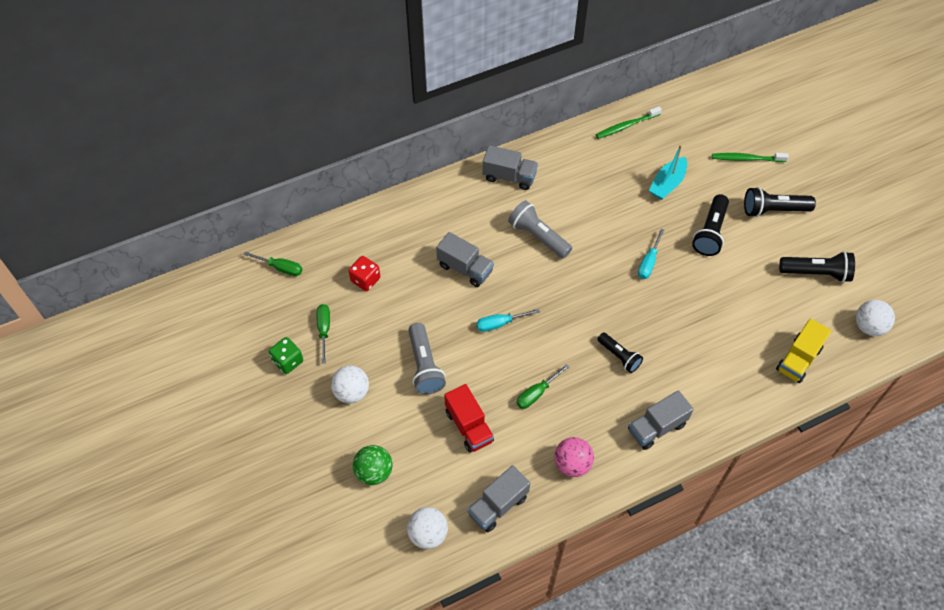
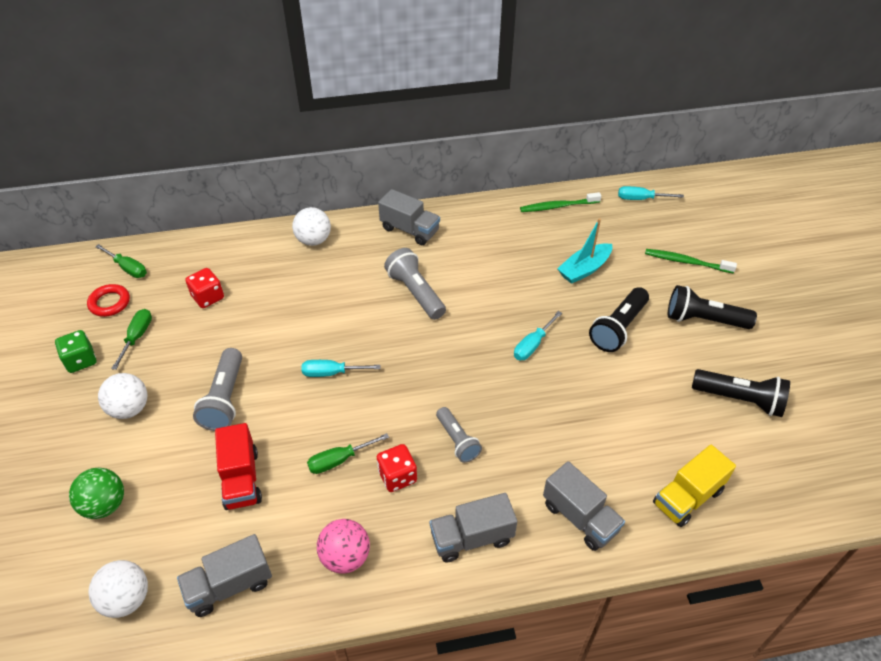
camera: 15 degrees right, 10 degrees down
grey truck [436,232,494,287] -> grey truck moved to [543,461,625,551]
black flashlight [597,332,643,373] -> grey flashlight [436,407,482,463]
white ball [856,300,895,336] -> white ball moved to [292,207,331,246]
none -> red ring [87,284,130,317]
none -> red dice [377,444,417,492]
none -> turquoise screwdriver [618,186,684,200]

